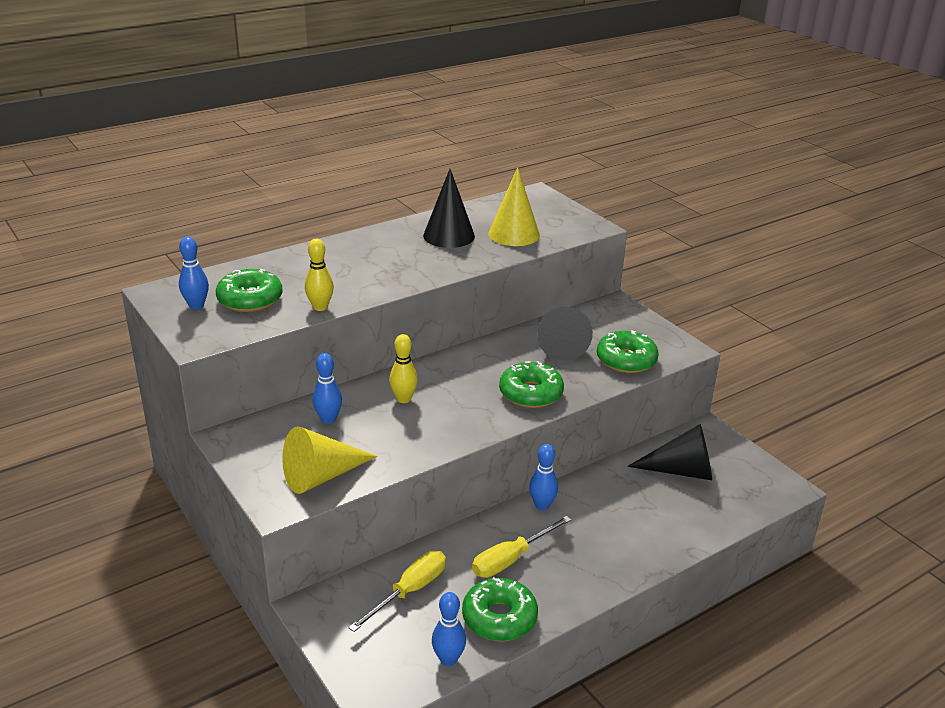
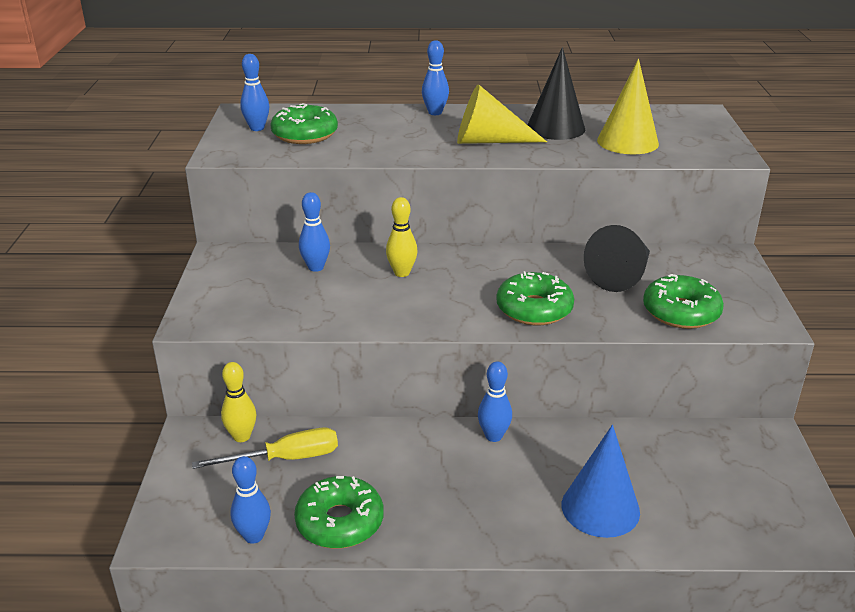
camera: 35 degrees right, 0 degrees up
yellow cone [282,426,377,494] -> yellow cone moved to [457,84,547,144]
yellow bowling pin [305,239,334,311] -> yellow bowling pin moved to [221,362,256,442]
yellow screwdriver [472,516,571,578] -> none
black cone [627,424,712,480] -> none
none -> blue bowling pin [422,40,449,115]
none -> blue cone [562,425,640,538]

